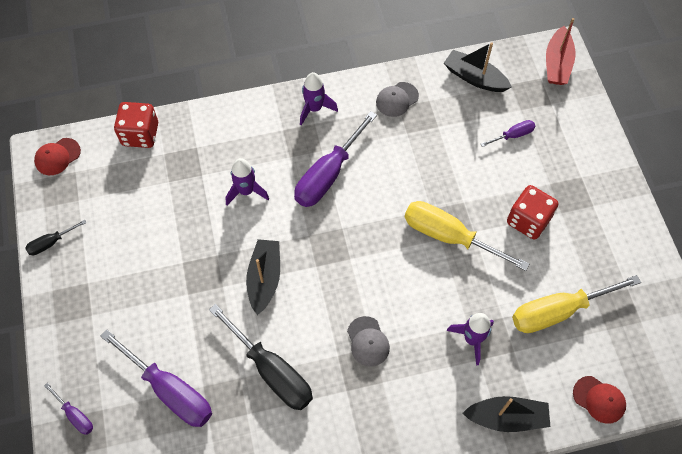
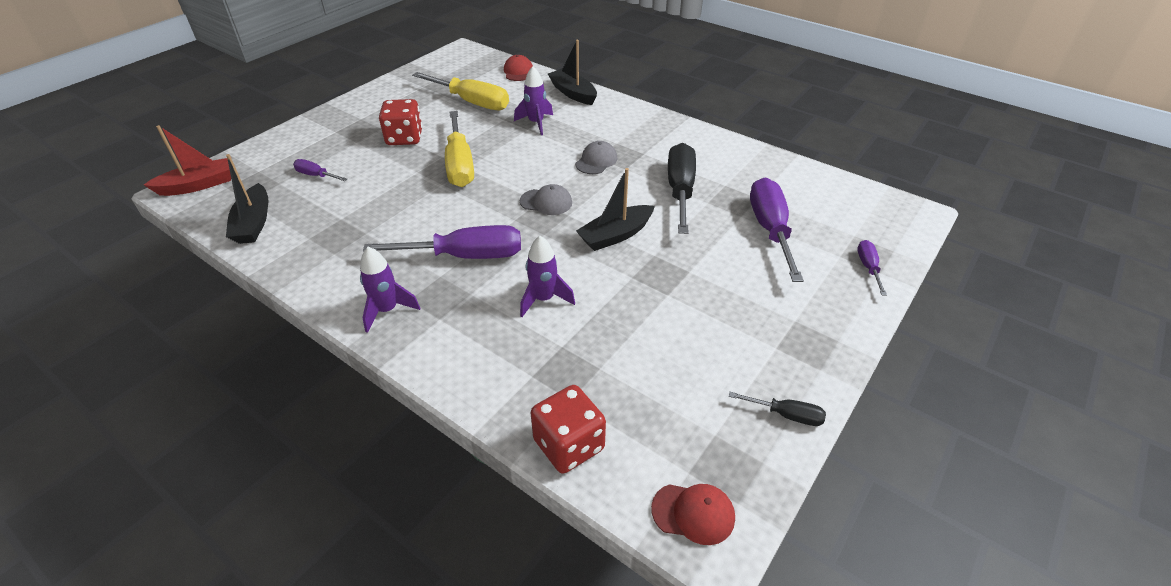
camera: 130 degrees left, 20 degrees down
grey cap [376,82,419,117] -> grey cap moved to [520,184,572,215]

